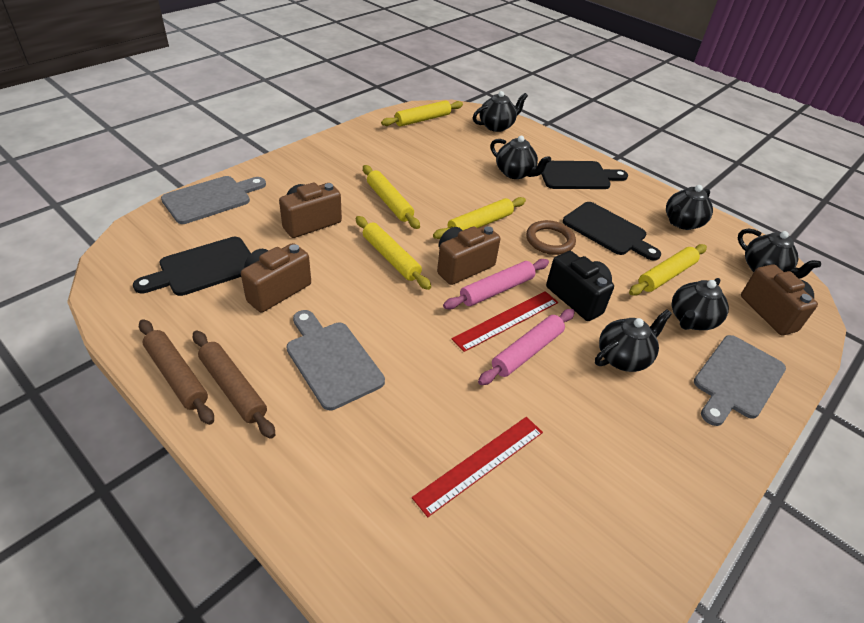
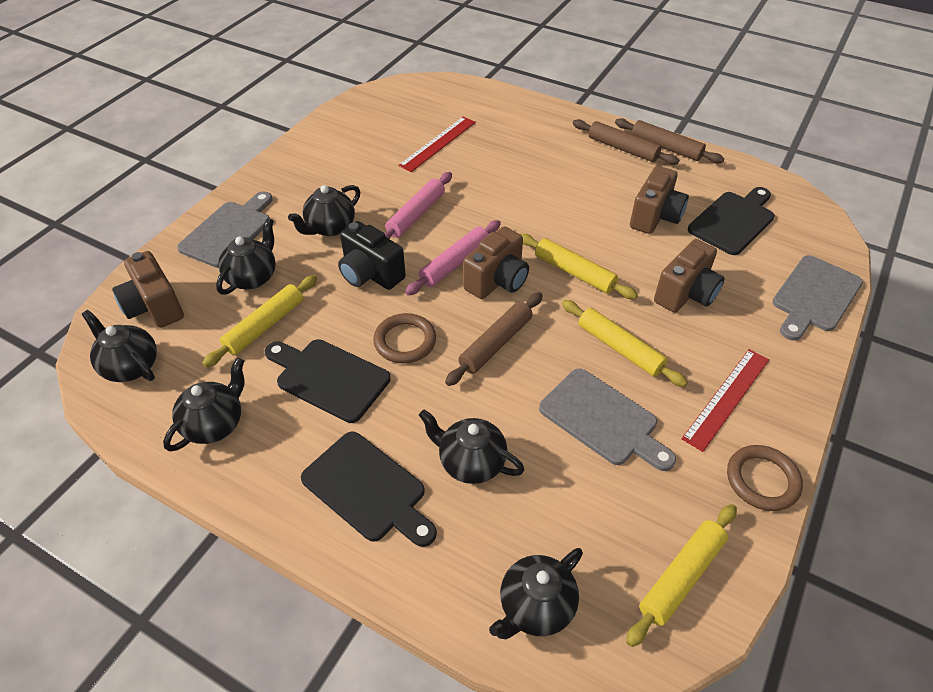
camera: 170 degrees right, 5 degrees up
grey cutting board [287,310,385,410] -> grey cutting board moved to [539,368,676,471]
yellow rolling pin [433,197,526,239] -> brown rolling pin [445,292,543,386]
red ruler [451,291,558,352] -> red ruler moved to [682,349,769,452]
black cutting board [541,161,628,189] -> black cutting board turned 120 degrees counterclockwise [301,431,437,547]
none -> brown ring [727,445,803,511]

